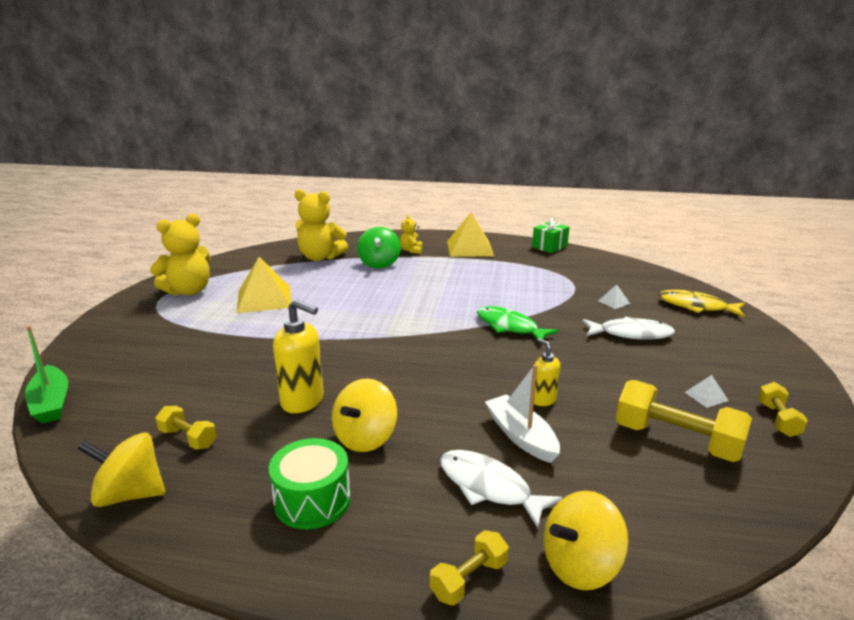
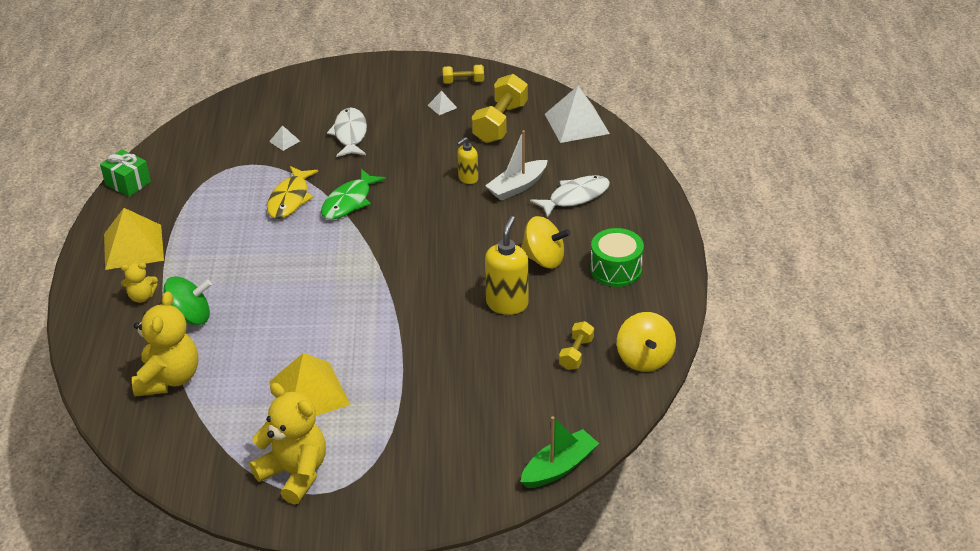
camera: 100 degrees left, 15 degrees up
yellow dumbbell [430,530,509,605] -> none
white fish [440,450,563,528] -> white fish turned 150 degrees counterclockwise [530,175,610,218]
yellow spinning top [543,491,629,590] -> none
yellow fish [658,290,745,317] -> yellow fish moved to [267,166,318,219]
none -> white pyramid [545,86,610,143]

